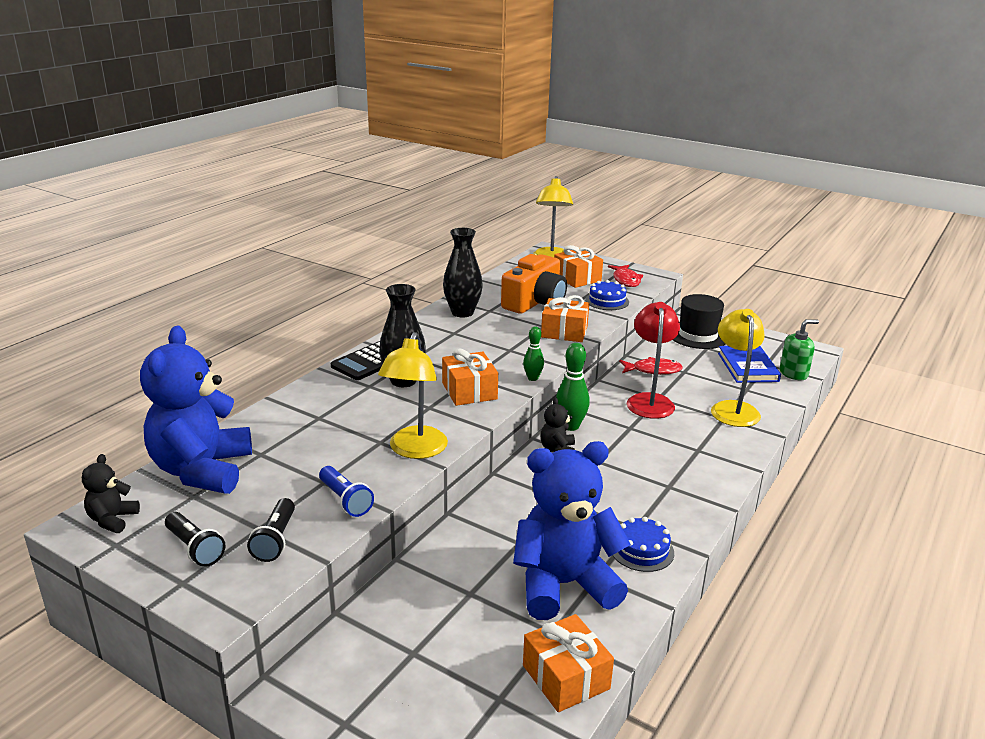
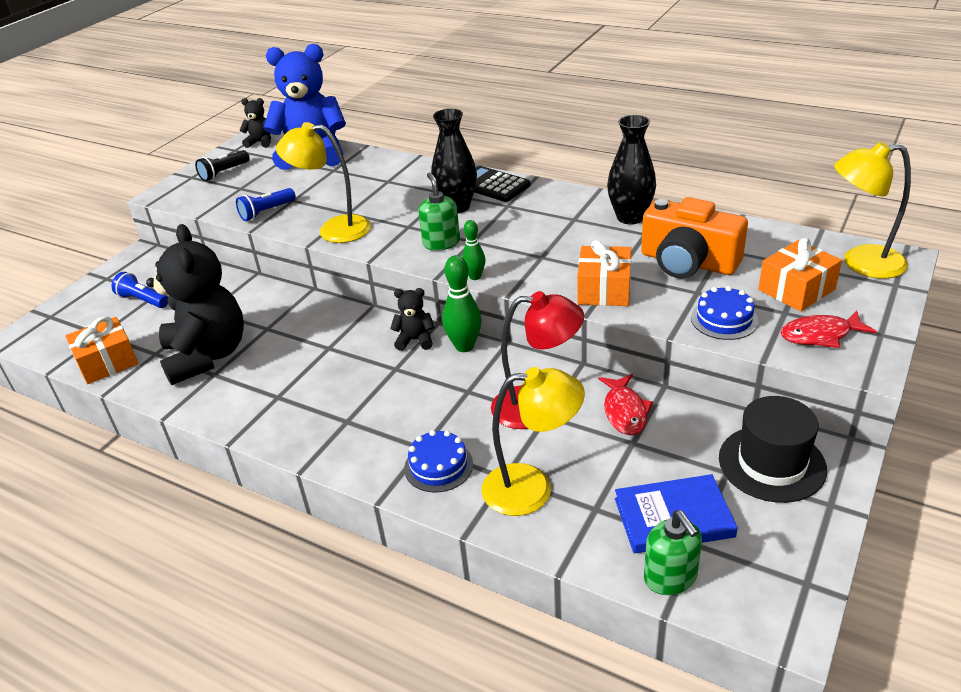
camera: 90 degrees right, 10 degrees up
black flashlight [247,498,295,562] -> none
orange gift [442,349,498,406] -> green soap dispenser [418,173,460,251]
blue teddy bear [513,441,631,620] -> black teddy bear [146,224,244,385]
blue cake [613,517,674,572] -> blue cake moved to [404,430,473,492]
none -> blue flashlight [112,272,168,308]

